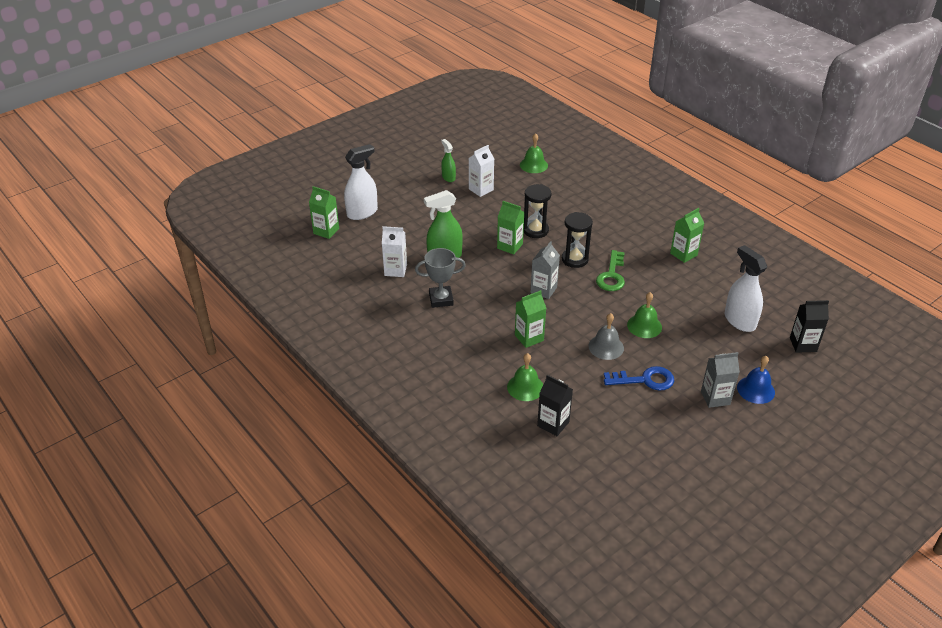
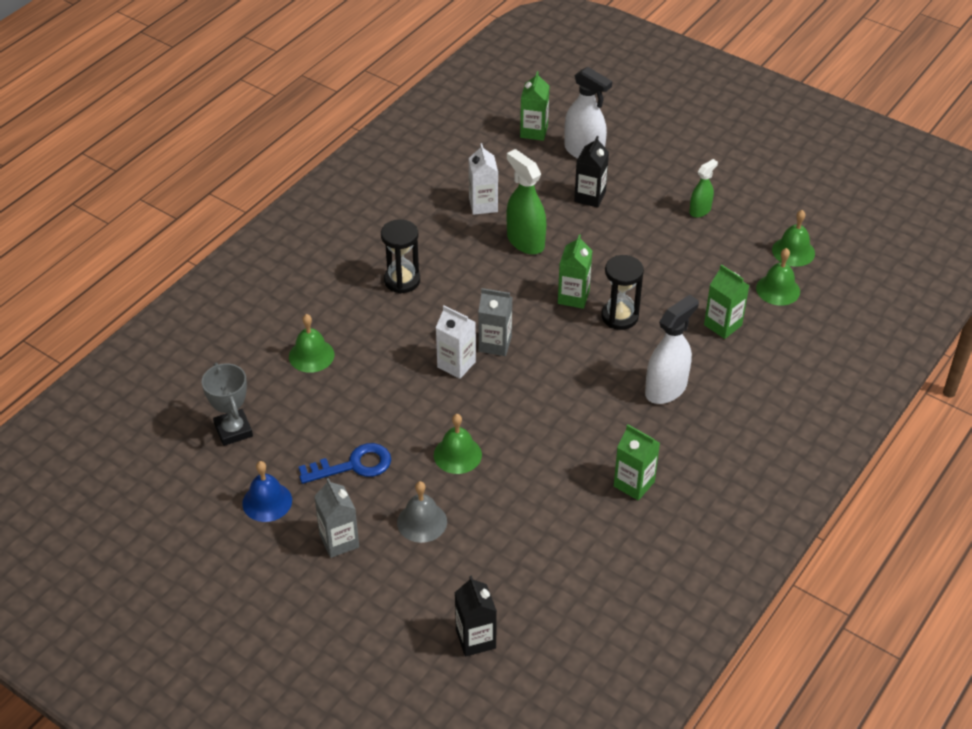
camera: 75 degrees right, 5 degrees up
grey trophy [415,248,466,308] -> grey trophy moved to [202,363,253,446]
white carton [469,145,494,197] -> white carton moved to [436,305,476,379]
green carton [515,290,546,348] -> green carton moved to [704,264,750,339]
black carton [537,375,573,436] -> black carton moved to [574,136,609,208]
black hourglass [562,212,593,268] -> black hourglass moved to [381,219,420,294]
grey bell [588,313,624,360] -> grey bell moved to [397,481,447,543]
green key [596,250,625,291] -> none
blue key [604,366,674,390] -> blue key turned 90 degrees counterclockwise [299,443,391,484]
white spray bottle [725,245,767,332] -> white spray bottle moved to [645,295,699,404]
blue bell [737,356,775,404] -> blue bell moved to [242,461,292,522]
none -> green bell [772,210,815,267]

